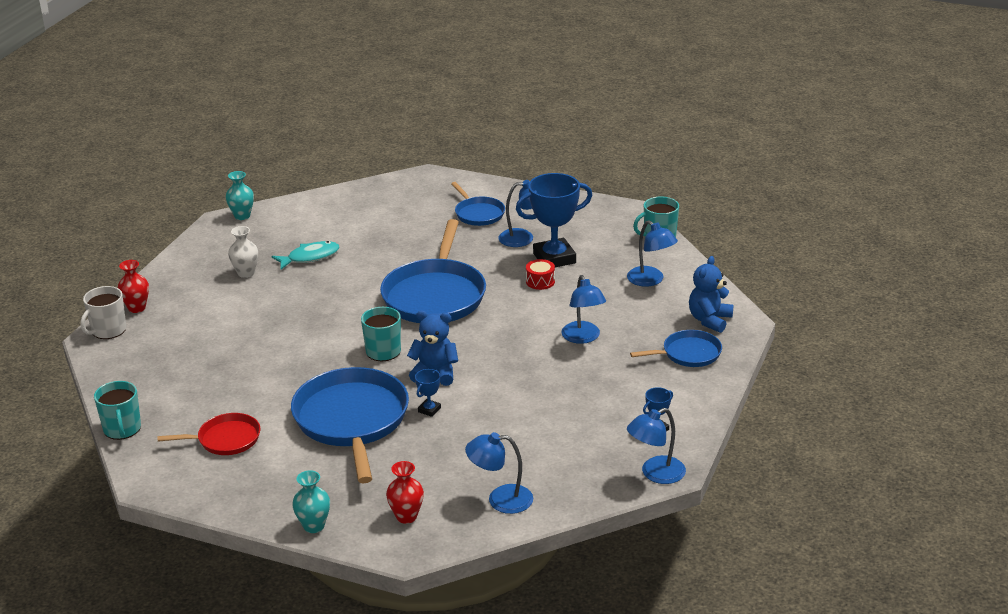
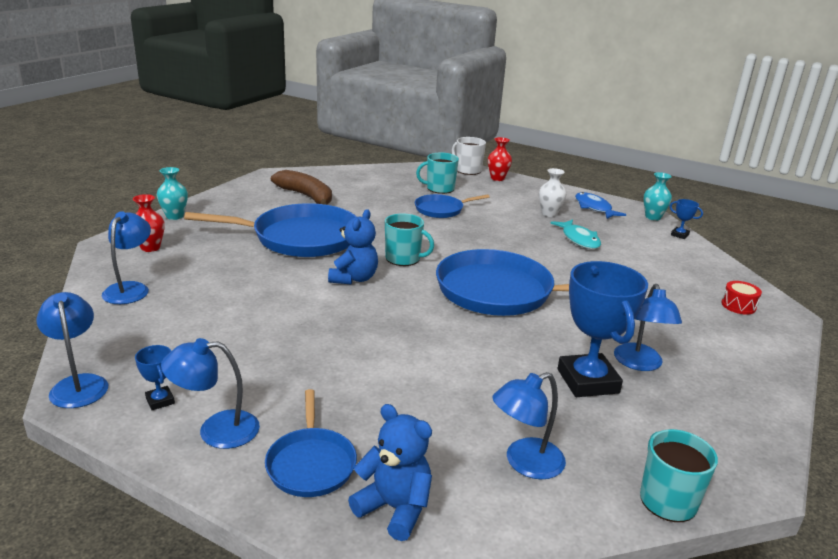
camera: 95 degrees right, 5 degrees down
turquoise mug [94,381,141,440] -> turquoise mug moved to [416,153,459,194]
red pan [157,413,260,455] -> brown banana [271,170,332,205]
blue trophy [415,369,441,417] -> blue trophy moved to [670,199,703,239]
blue pan [451,182,505,226] -> blue pan moved to [415,194,490,218]
red drum [526,259,555,290] -> red drum moved to [721,281,762,315]
blue lamp [561,275,606,344] -> blue lamp moved to [161,338,260,449]
none -> blue fish [575,192,626,219]

